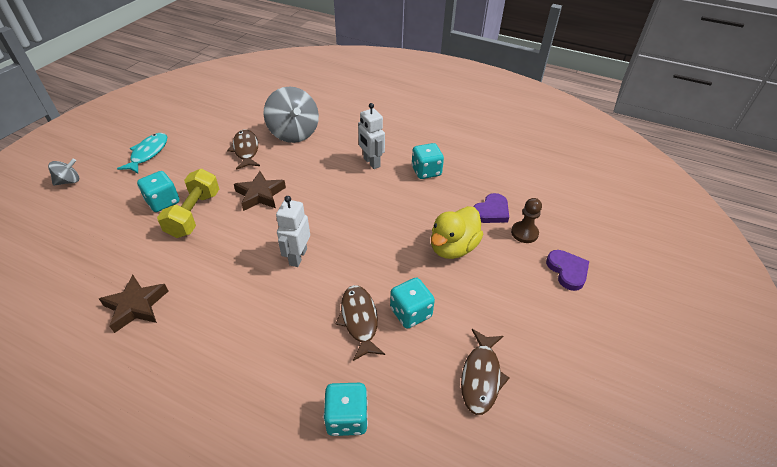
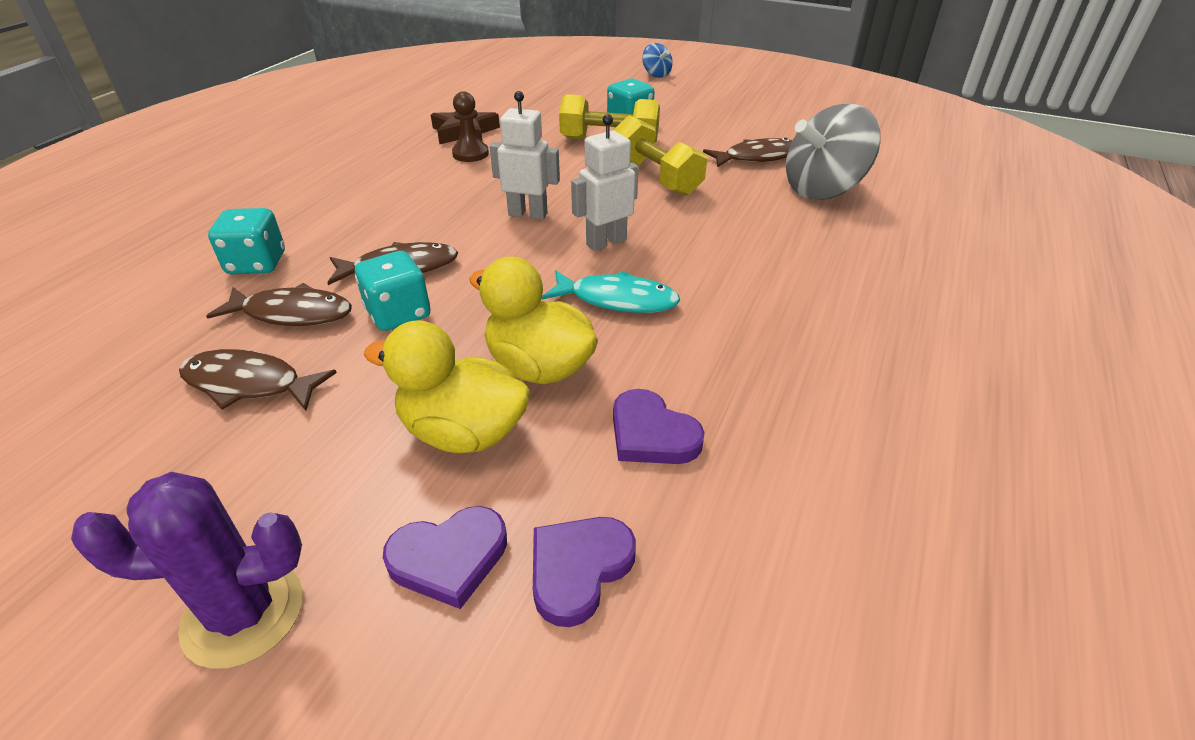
camera: 90 degrees right, 5 degrees down
grey spinning top [48,158,79,186] -> blue spinning top [642,43,673,78]
turquoise fish [117,133,167,173] -> turquoise fish moved to [542,270,680,313]
brown star [234,171,286,211] -> yellow dumbbell [613,115,707,196]
white robot [358,103,385,169] -> white robot moved to [571,114,639,251]
turquoise dice [412,143,444,179] -> none
brown pawn [511,198,542,243] -> brown pawn moved to [452,91,489,162]
none -> purple cactus [71,472,303,669]
none -> brown fish [206,283,352,326]
none -> yellow duck [364,320,531,453]
none -> purple heart [533,517,636,627]

